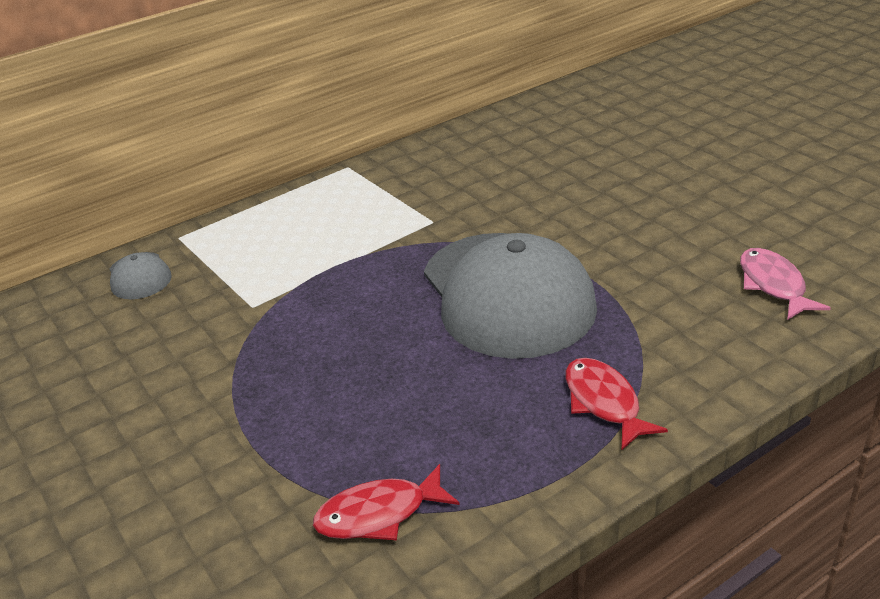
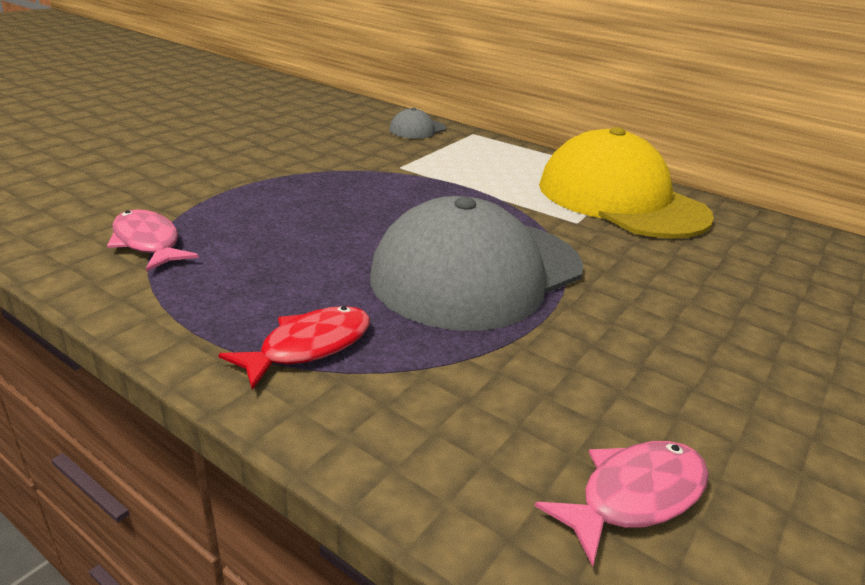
camera: 65 degrees right, 5 degrees down
red fish [313,464,460,540] -> pink fish [107,209,199,272]
none -> yellow cap [539,127,714,238]

